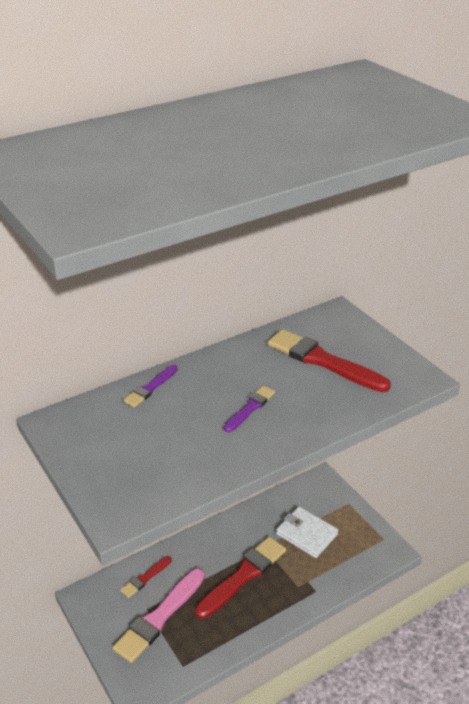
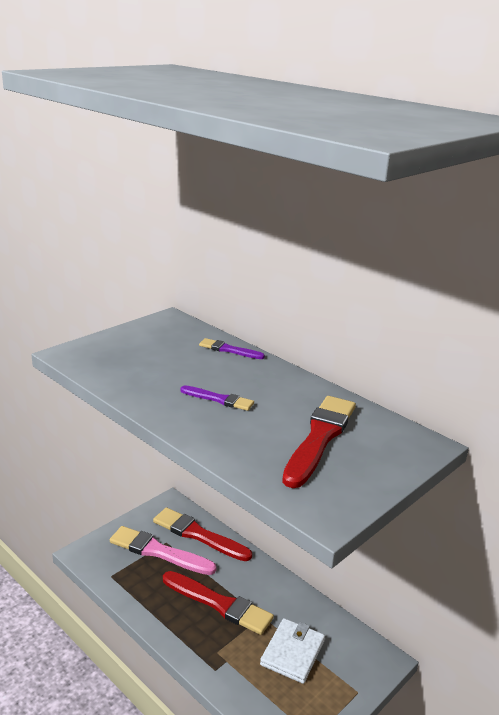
camera: 75 degrees right, 10 degrees down
red brush [120,556,172,598] -> red brush [153,508,252,561], size x1.90

